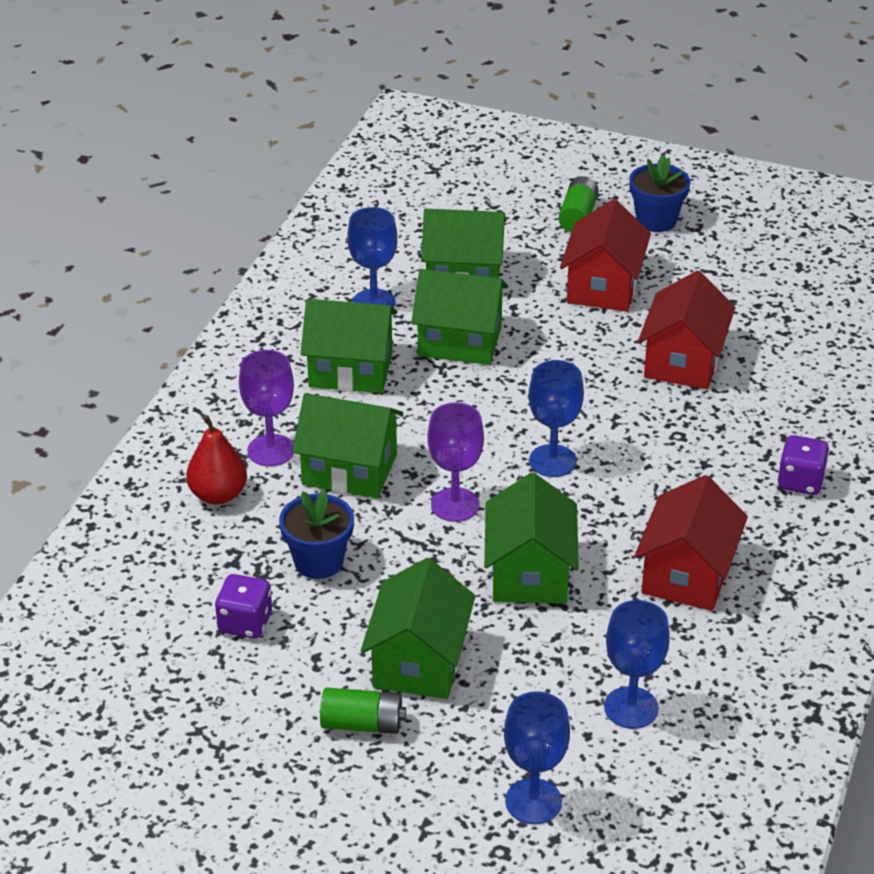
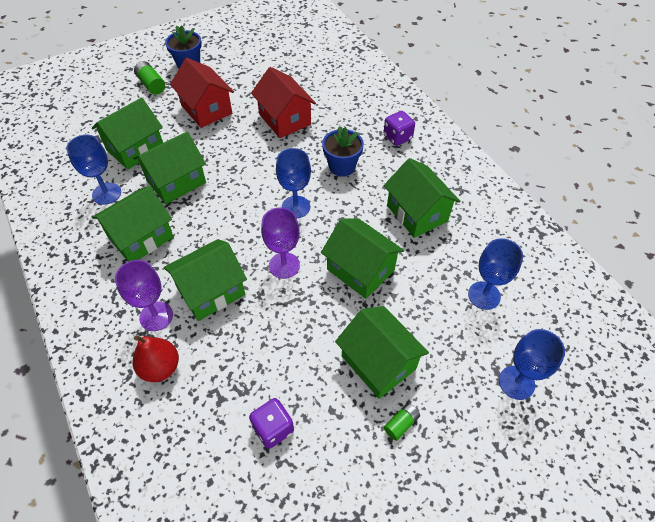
camera: 50 degrees left, 15 degrees up
blue flower pot [279,489,354,579] -> blue flower pot moved to [322,126,364,177]
green battery [320,687,406,734] -> green battery [384,403,420,441], size x0.66
red house [635,475,748,611] -> green house [384,158,460,238]

